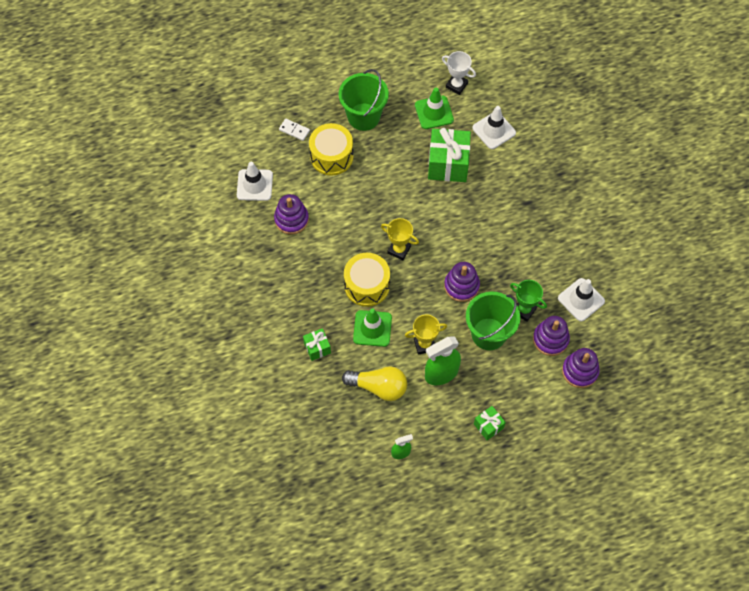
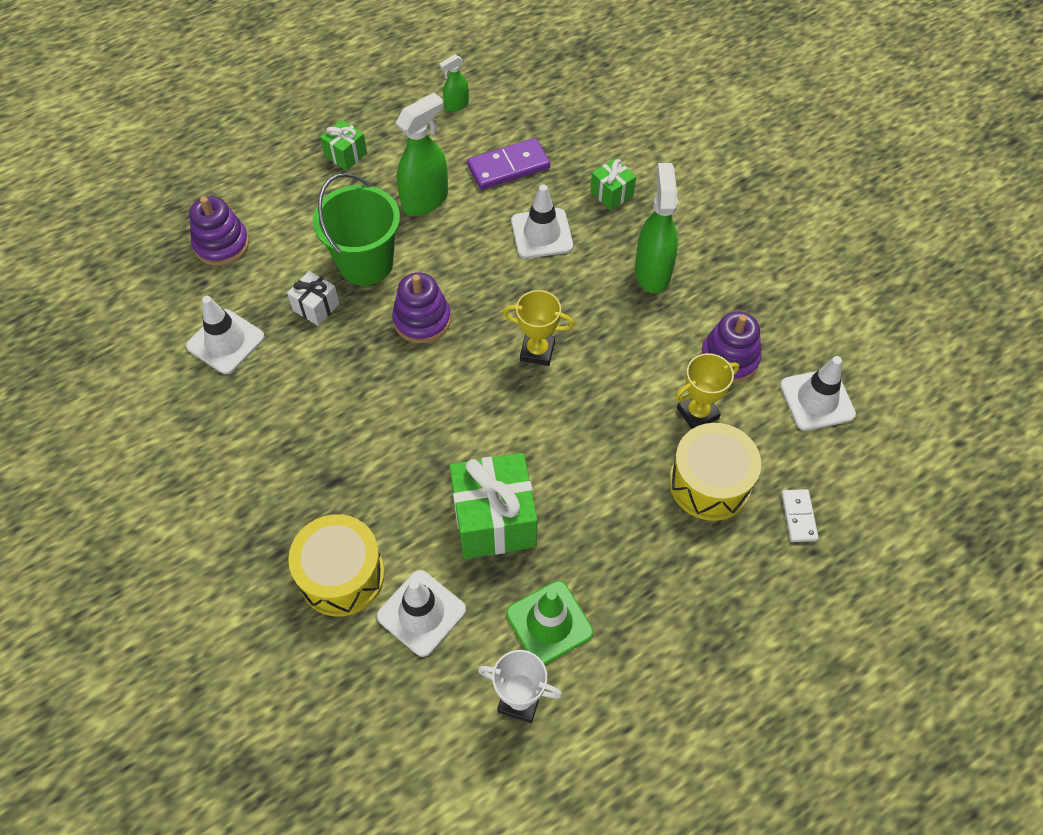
camera: 165 degrees right, 5 degrees down
white domino [279,119,310,141] -> white domino turned 75 degrees clockwise [781,489,819,542]
green bucket [339,69,389,131] -> none
yellow light bulb [342,366,407,401] -> purple domino [467,138,550,190]
yellow drum [344,253,390,307] -> yellow drum moved to [288,514,385,616]
green traffic cone [353,309,392,347] -> white traffic cone [511,184,573,258]
yellow trophy [405,314,447,355] -> yellow trophy moved to [675,353,739,429]
green trophy [510,280,547,322] -> white gift [287,271,340,326]
purple stacking toy [533,316,570,356] -> none
none -> green spray bottle [635,163,678,293]

